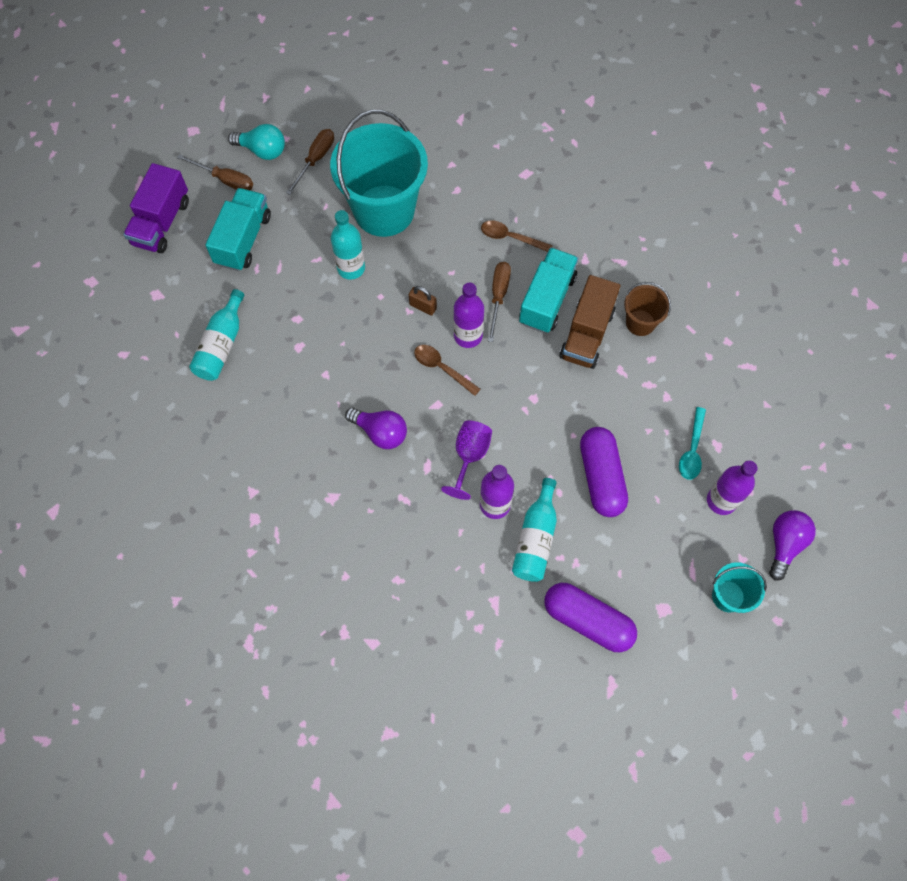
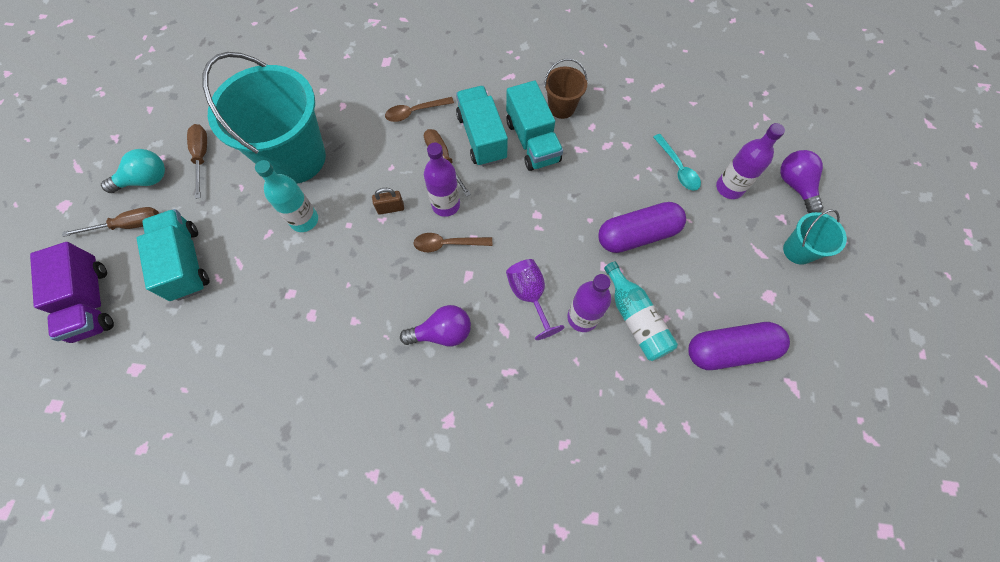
camera: 40 degrees left, 0 degrees up
turquoise bottle [189,289,244,381] -> none
brown truck [559,275,620,369] -> turquoise truck [506,80,563,171]
purple capsule [580,427,628,517] -> purple capsule turned 60 degrees counterclockwise [598,202,686,253]

